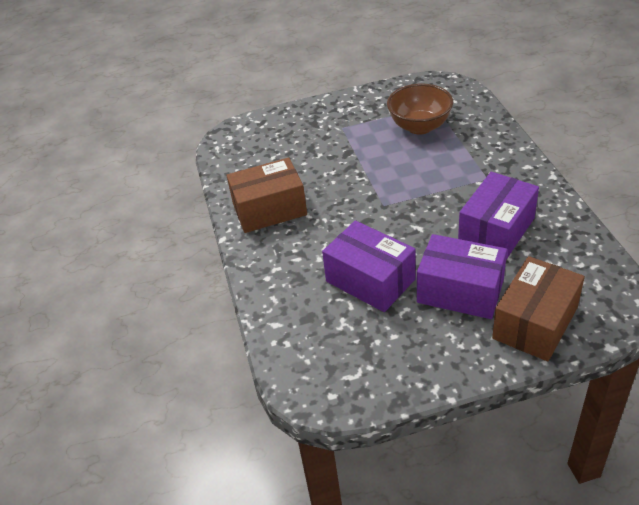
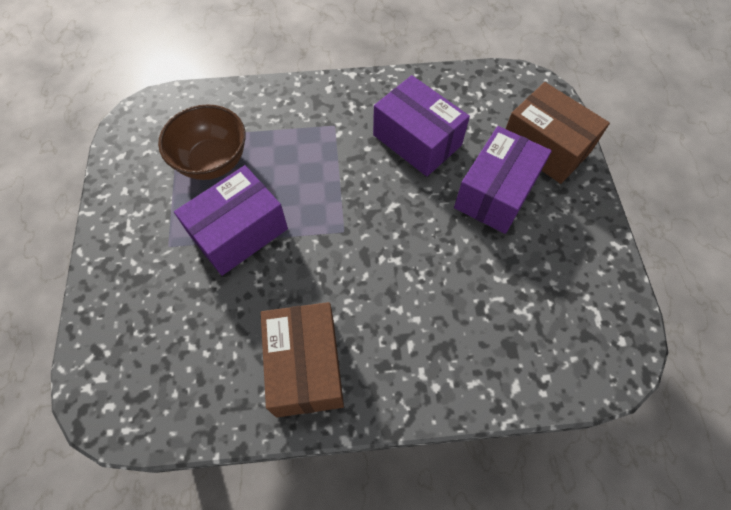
camera: 85 degrees left, 20 degrees up
purple box [322,220,416,312] -> purple box moved to [174,165,288,276]

